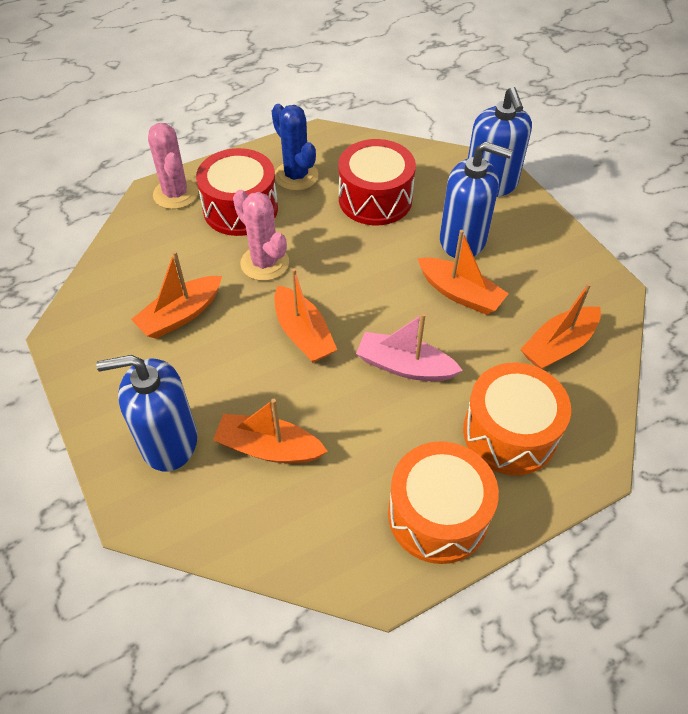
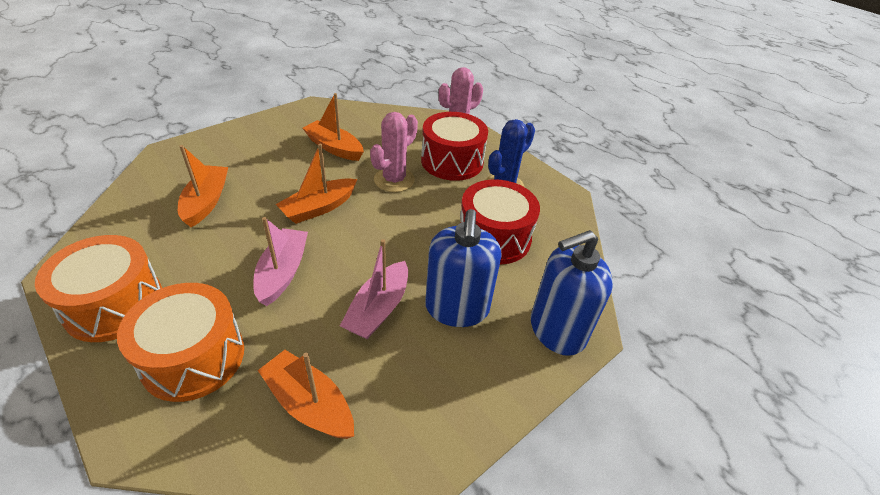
camera: 75 degrees right, 10 degrees down
blue soap dispenser [96,355,197,472] -> none
orange boat [417,230,509,315] -> pink boat [340,239,408,339]

